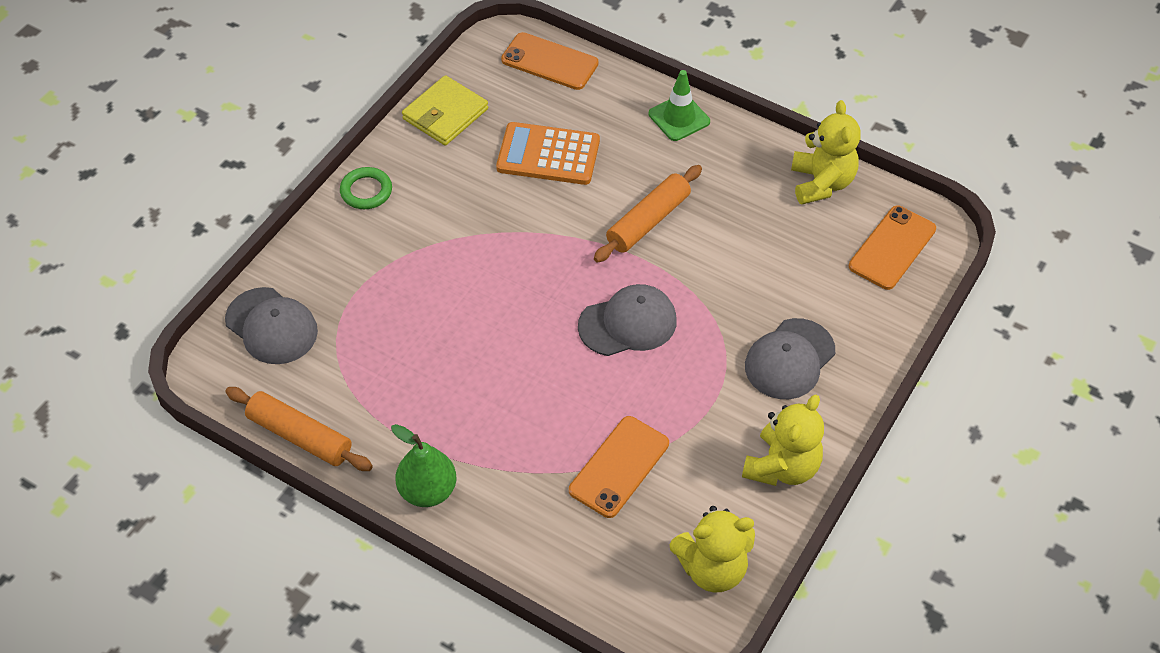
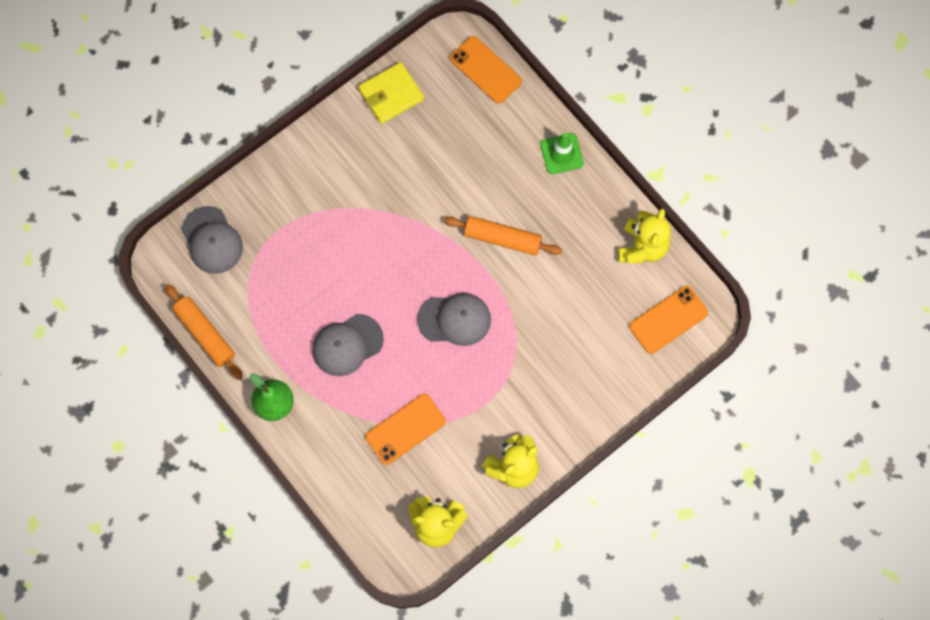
camera: 20 degrees right, 20 degrees up
green ring [340,167,392,209] -> none
orange calculator [496,122,600,185] -> none
orange rolling pin [594,165,702,263] -> orange rolling pin turned 45 degrees clockwise [444,216,562,256]
grey cap [745,318,835,399] -> grey cap moved to [312,314,384,376]

